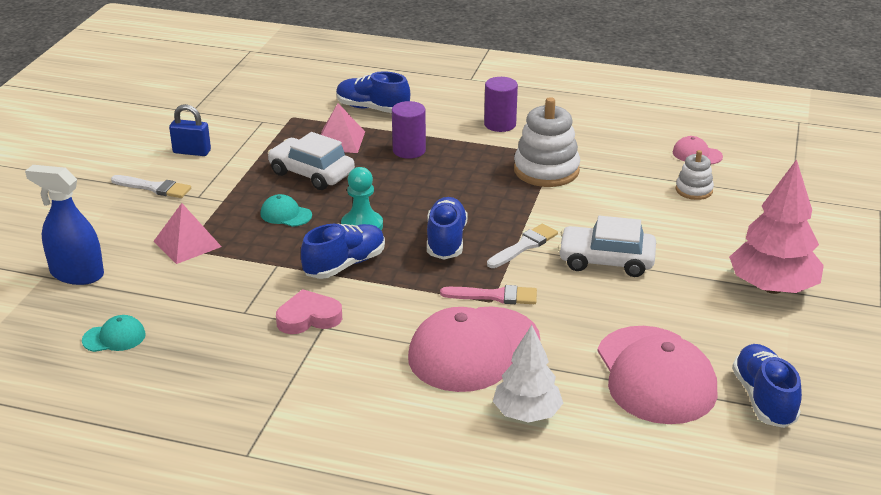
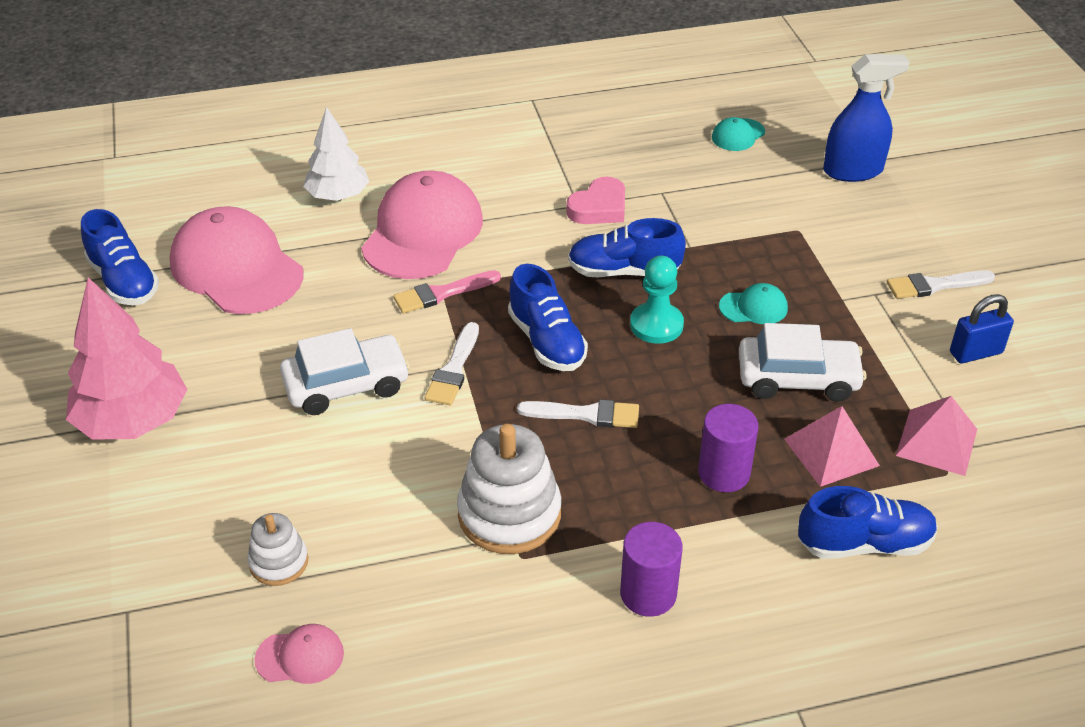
camera: 150 degrees right, 10 degrees up
pink pyramid [154,203,222,264] -> pink pyramid moved to [896,396,977,476]
blue shoe [301,224,385,279] -> blue shoe turned 75 degrees clockwise [568,218,686,277]
none -> white brush [517,399,639,428]

